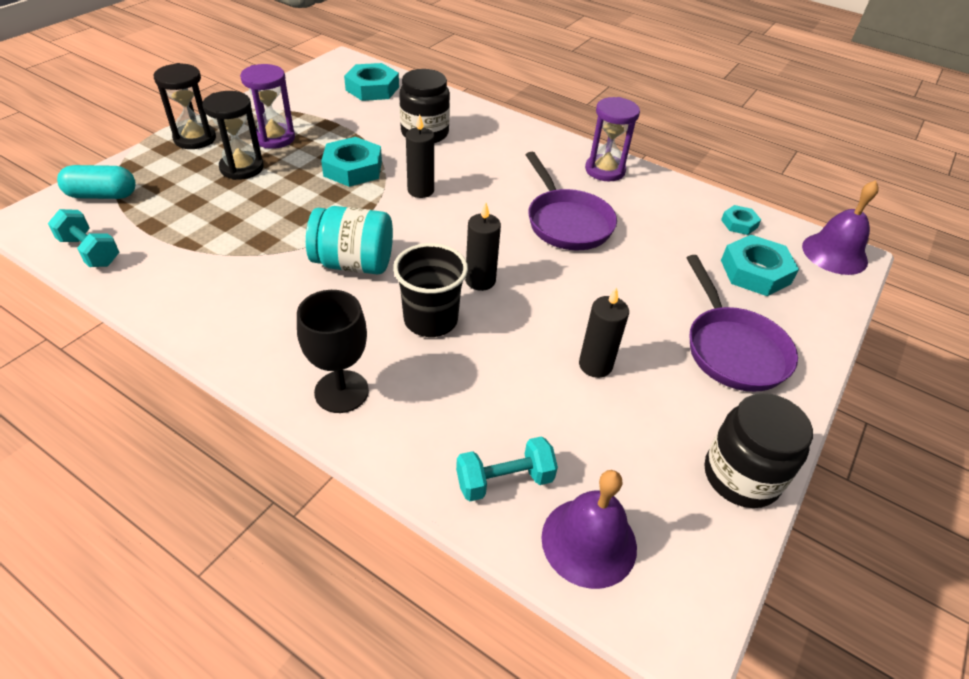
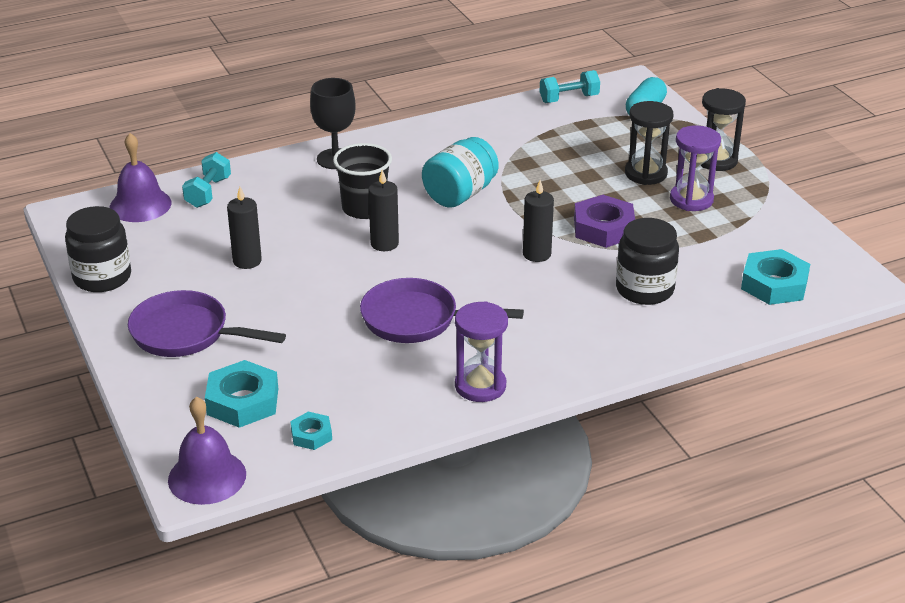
camera: 125 degrees right, 10 degrees down
turquoise nut [321,137,382,187] -> purple nut [574,195,635,248]

